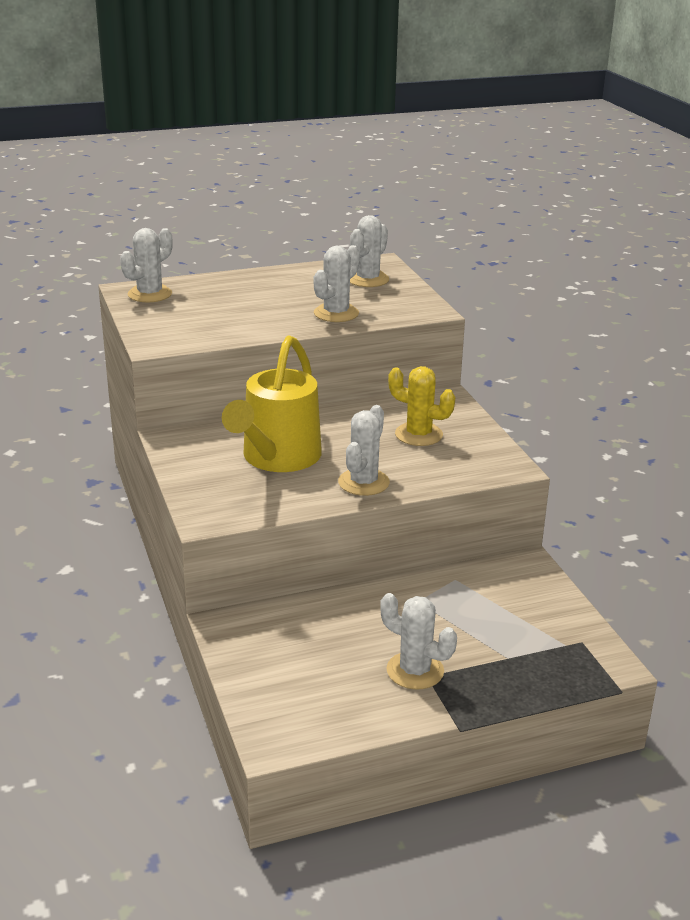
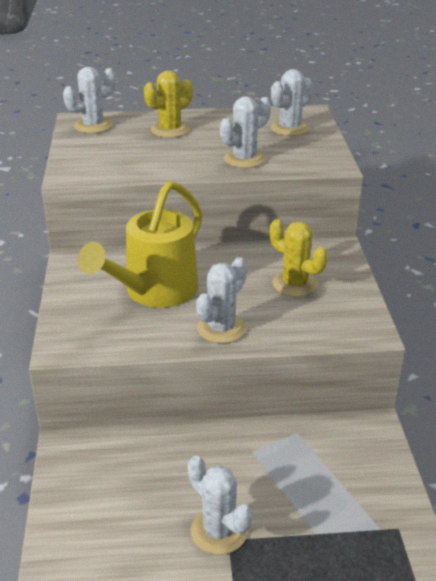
camera: 15 degrees right, 5 degrees up
none -> yellow cactus [144,70,193,138]

